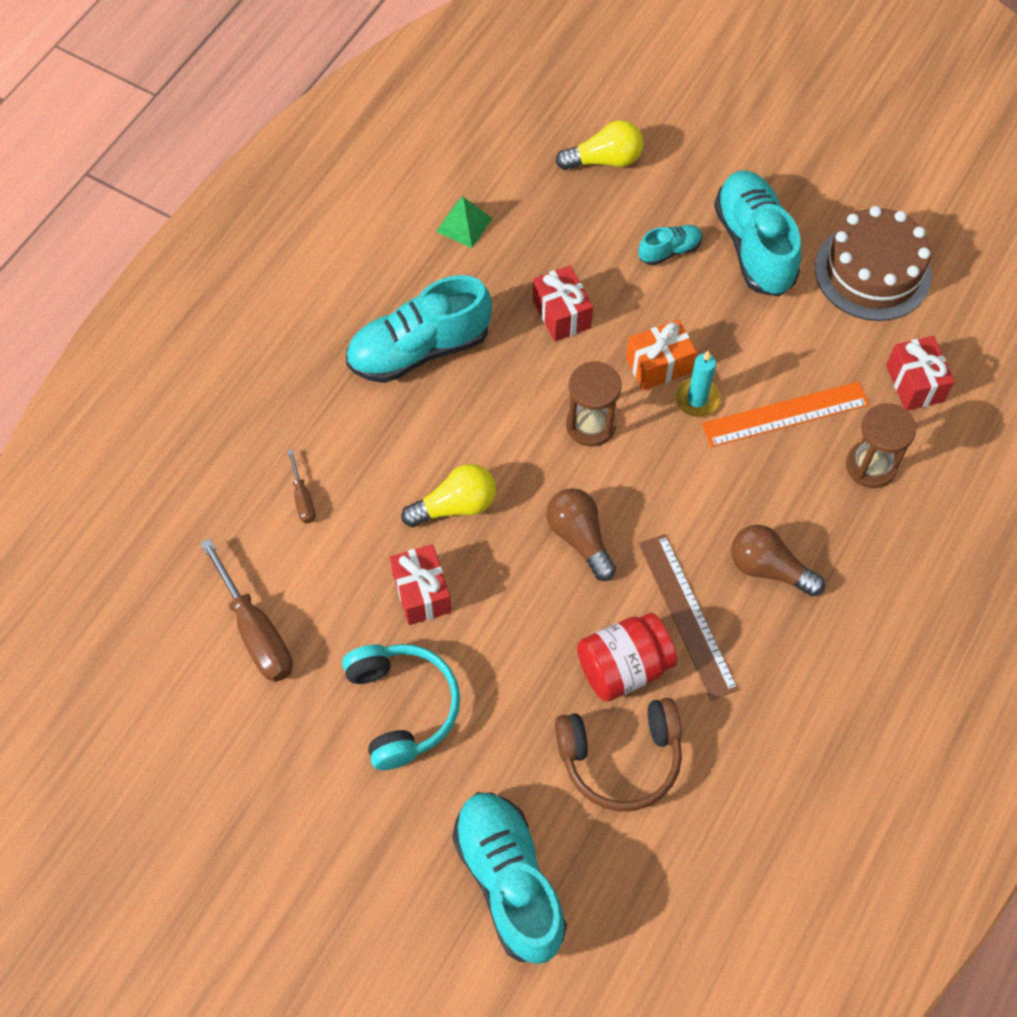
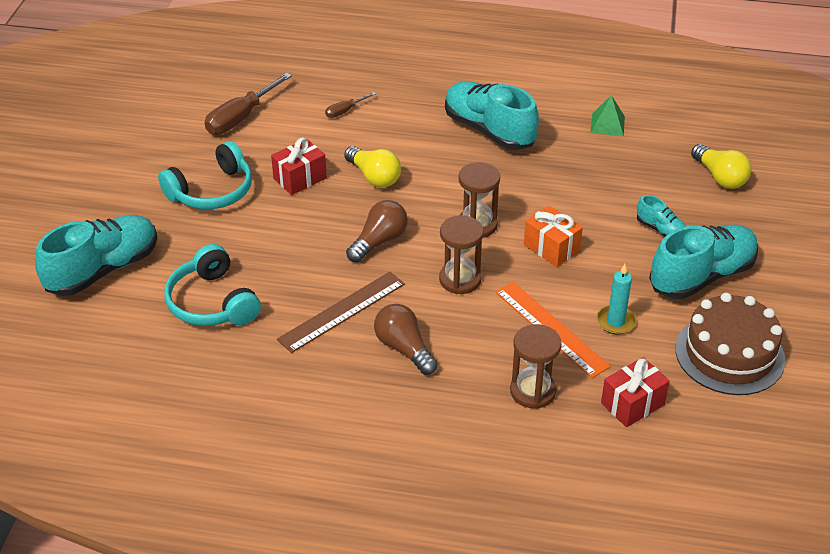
camera: 70 degrees right, 20 degrees down
red gift [533,265,593,341] -> none
brown headphones [555,698,682,812] -> turquoise headphones [164,244,261,326]
red jar [577,613,677,702] -> none
turquoise candle [675,351,721,417] -> turquoise candle moved to [596,264,637,335]
brown light bulb [731,525,825,597] -> brown light bulb turned 45 degrees counterclockwise [374,304,438,375]
none -> brown hourglass [439,215,484,294]

